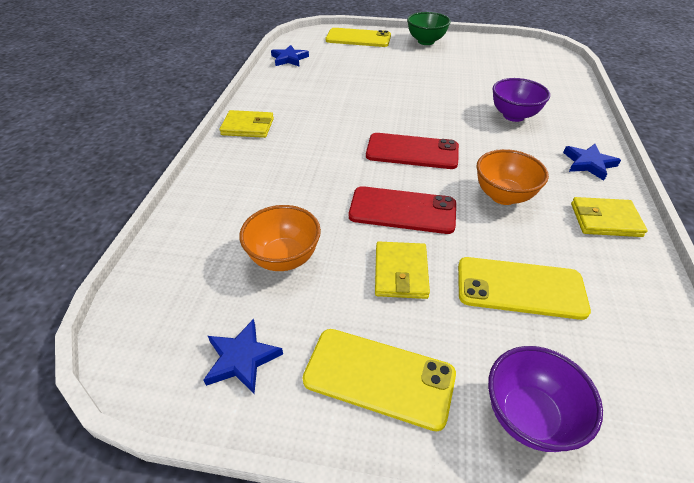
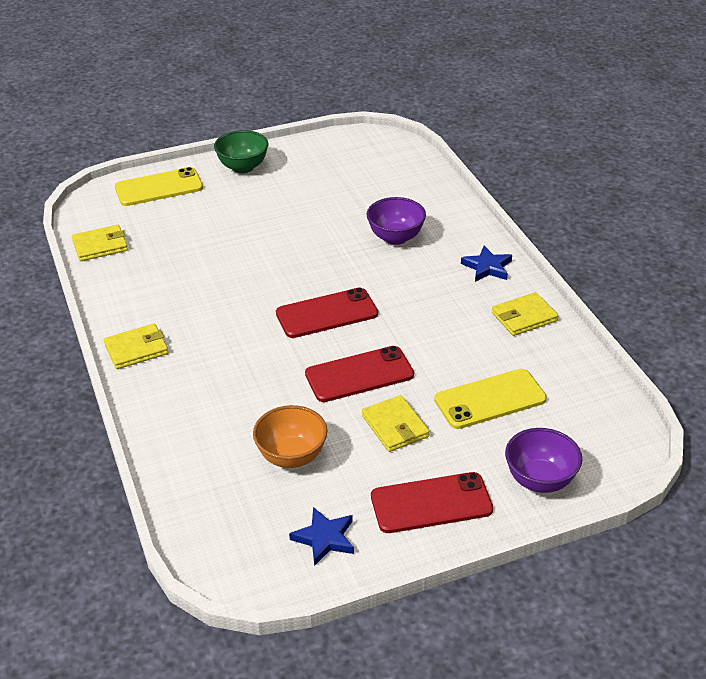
camera: 30 degrees left, 5 degrees down
blue star [271,45,309,66] -> yellow wallet [72,225,128,261]
yellow phone [302,329,456,431] -> red phone [371,472,493,533]
orange bowl [477,149,549,205] -> none

